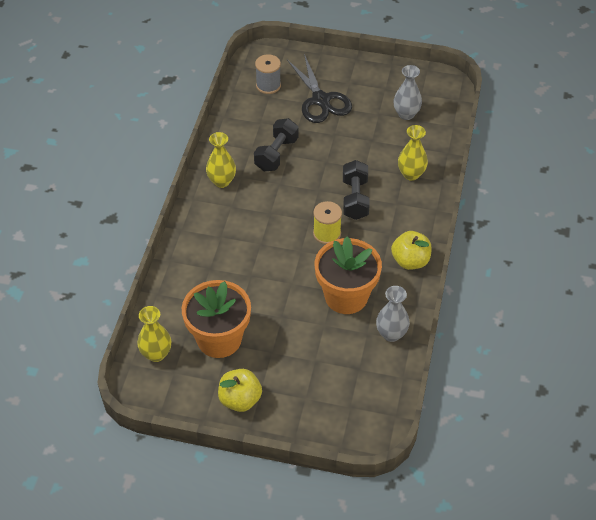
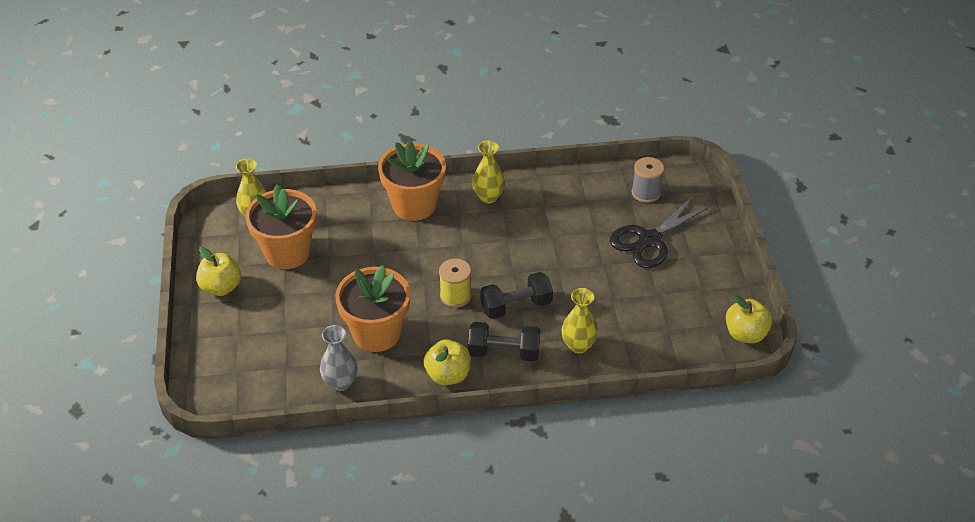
camera: 70 degrees right, 5 degrees down
black dumbbell [254,118,299,171] -> black dumbbell moved to [468,322,540,361]
grey vase [394,65,422,120] -> none
none -> orange flower pot [378,141,446,221]
none -> yellow apple [726,294,772,343]

